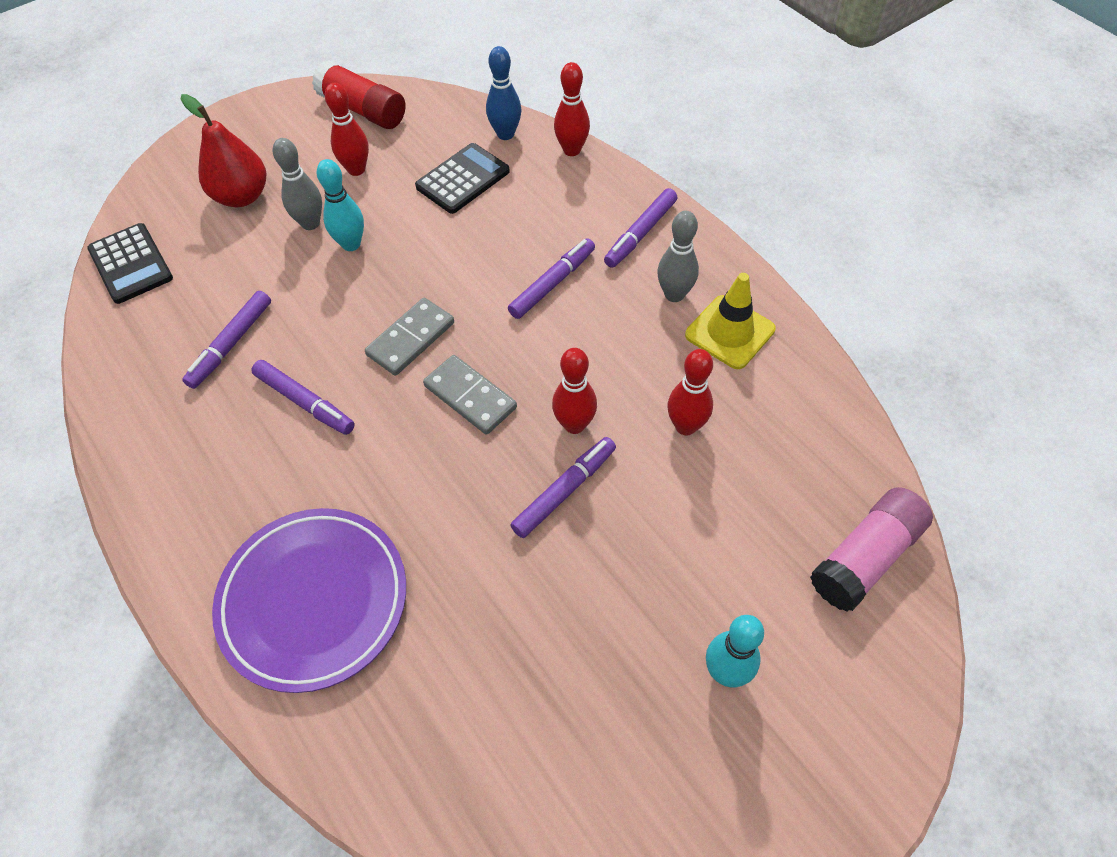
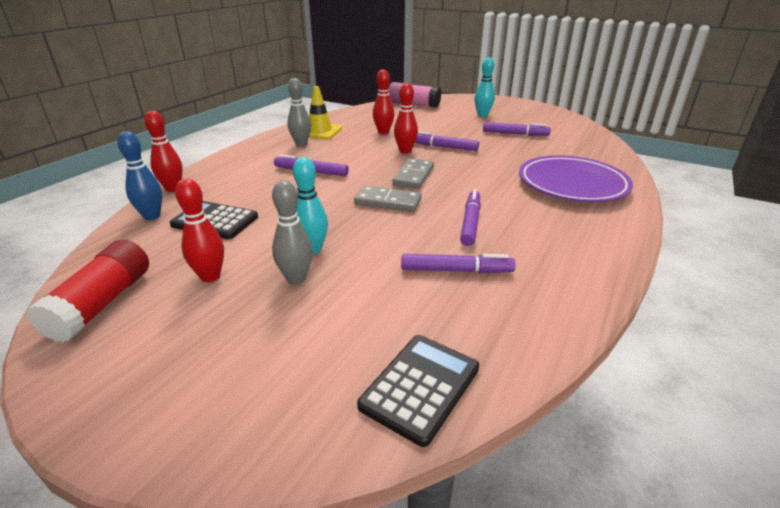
camera: 115 degrees left, 25 degrees down
red pear [180,94,266,207] -> none
purple marker [604,188,677,268] -> purple marker moved to [483,122,551,136]

